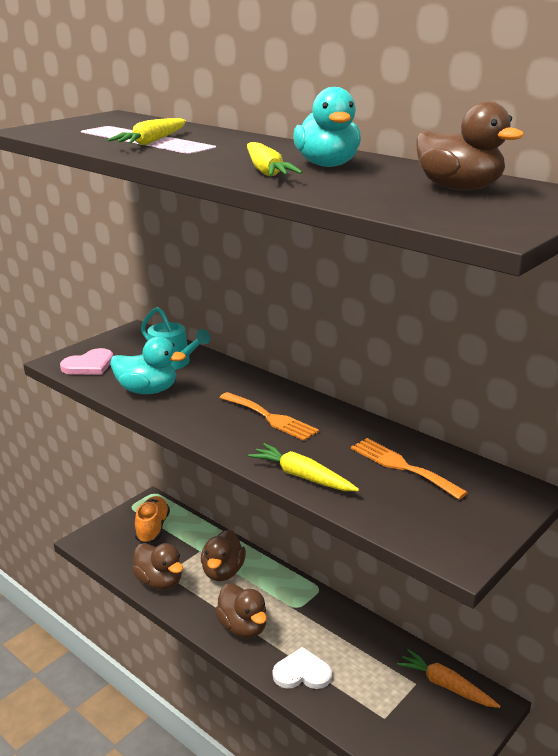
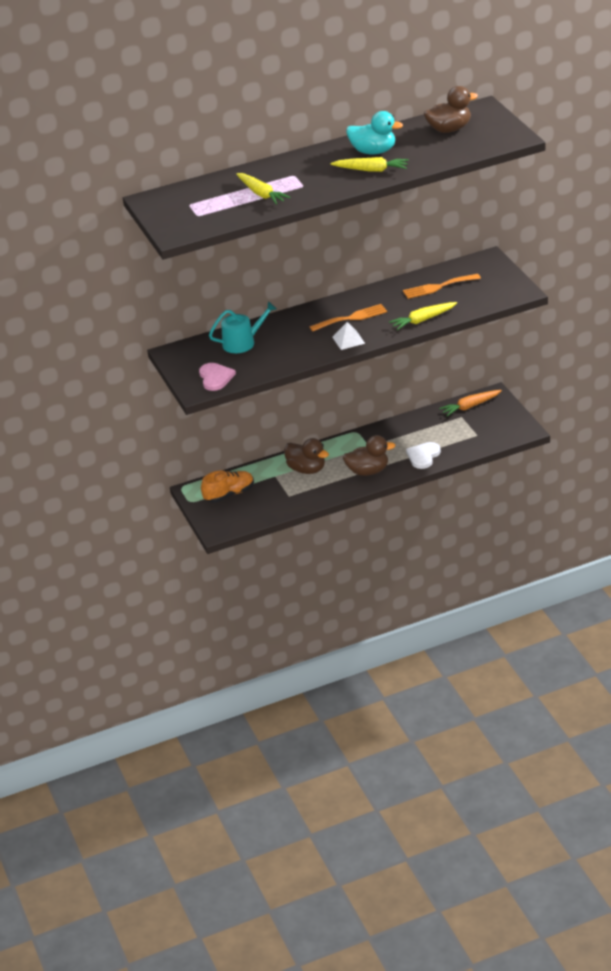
camera: 60 degrees left, 10 degrees up
turquoise duck [110,336,186,394] -> none
brown duck [132,543,183,590] -> none
orange shoe [135,496,170,543] -> orange shoe turned 120 degrees clockwise [201,470,254,503]
none -> white pyramid [333,322,365,350]

